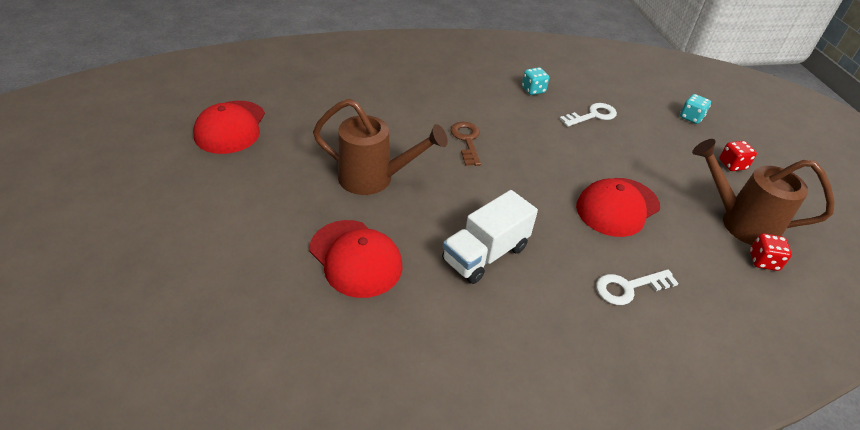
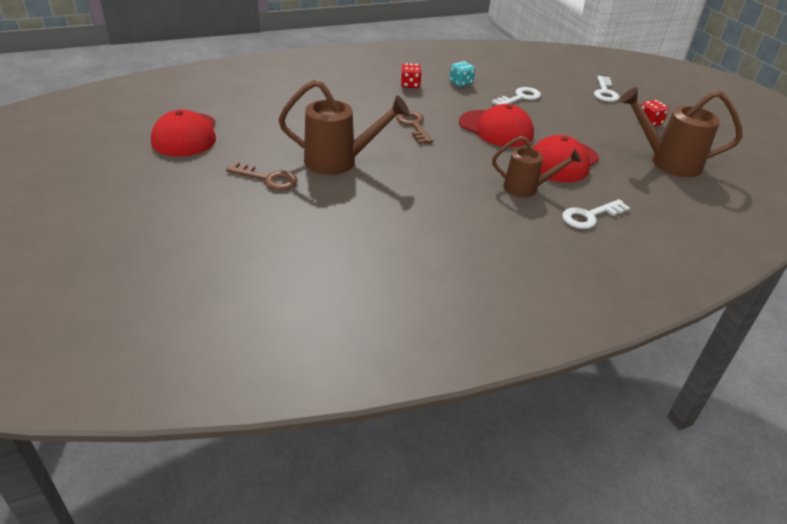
camera: 10 degrees left, 5 degrees down
red cap [309,220,402,298] -> red cap moved to [459,104,534,147]
white truck [442,190,538,284] -> none
turquoise dice [680,94,711,124] -> white key [594,76,619,102]
red dice [750,233,792,271] -> red dice moved to [400,63,421,88]
none -> brown key [226,162,298,190]
none -> brown watering can [492,136,581,197]

